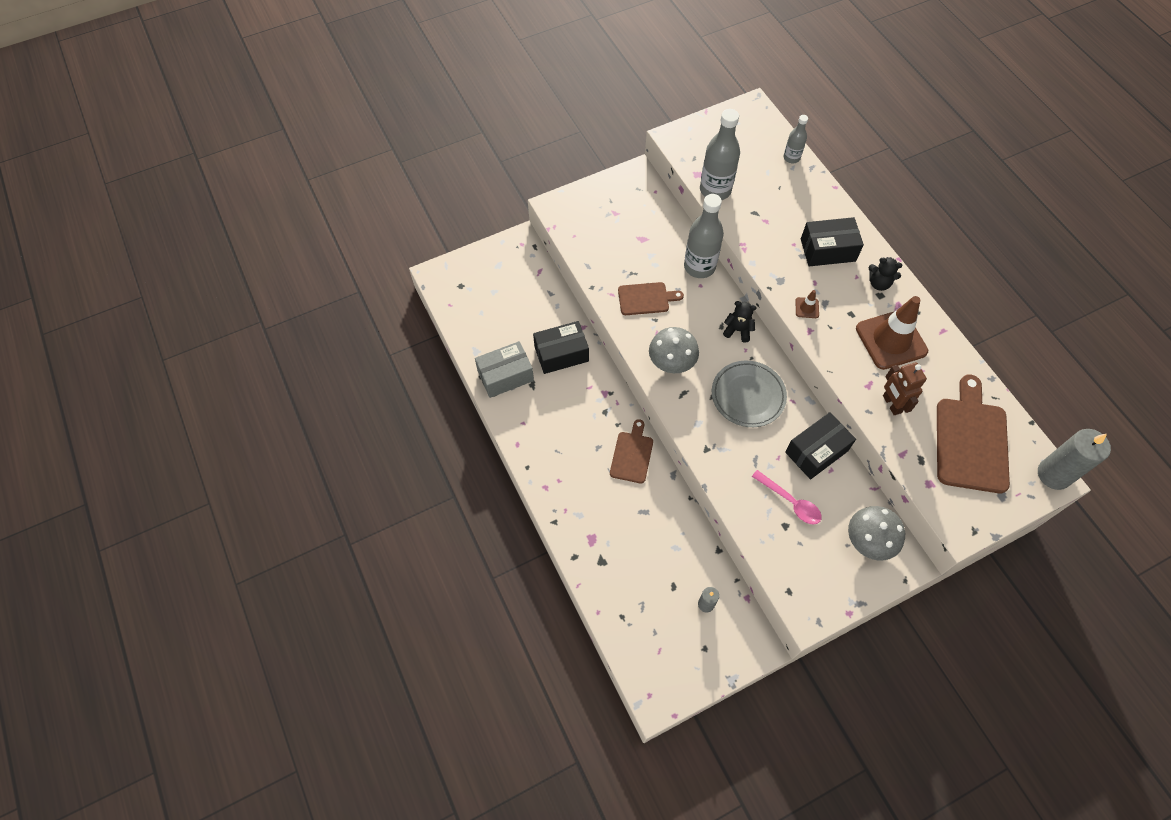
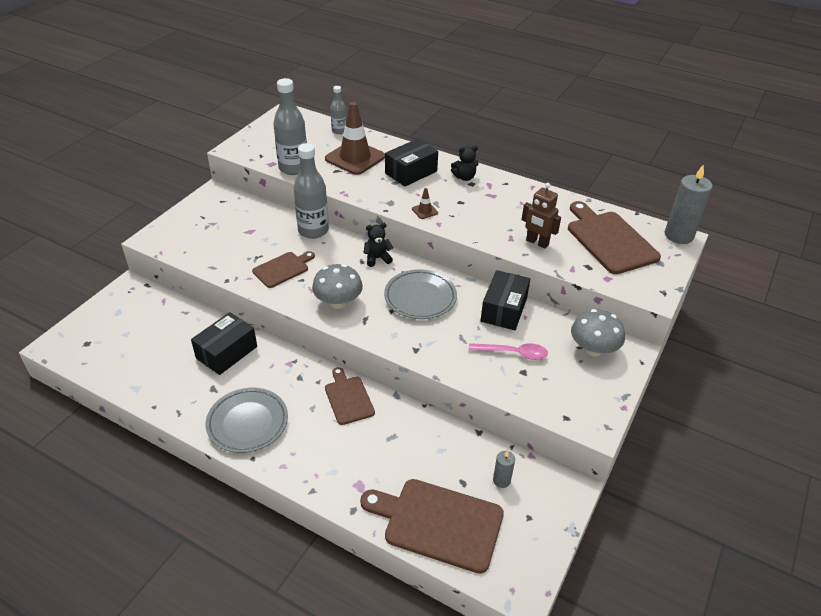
camera: 35 degrees left, 20 degrees down
grey box [475,341,534,398] -> none
brown traffic cone [856,296,928,370] -> brown traffic cone moved to [325,102,385,175]
none -> grey plate [206,388,288,453]
none -> brown cutting board [360,479,504,574]

